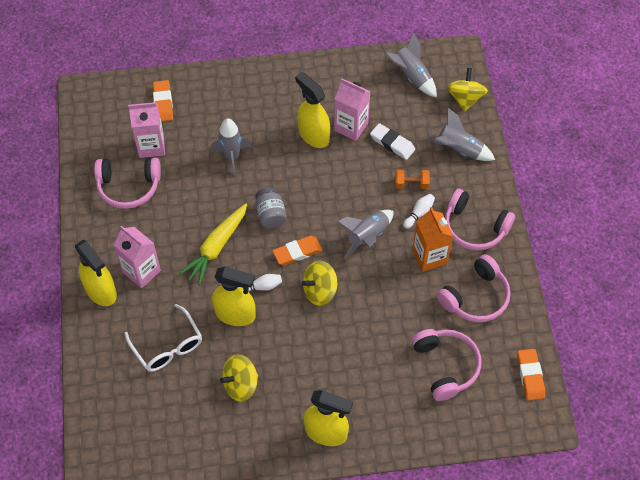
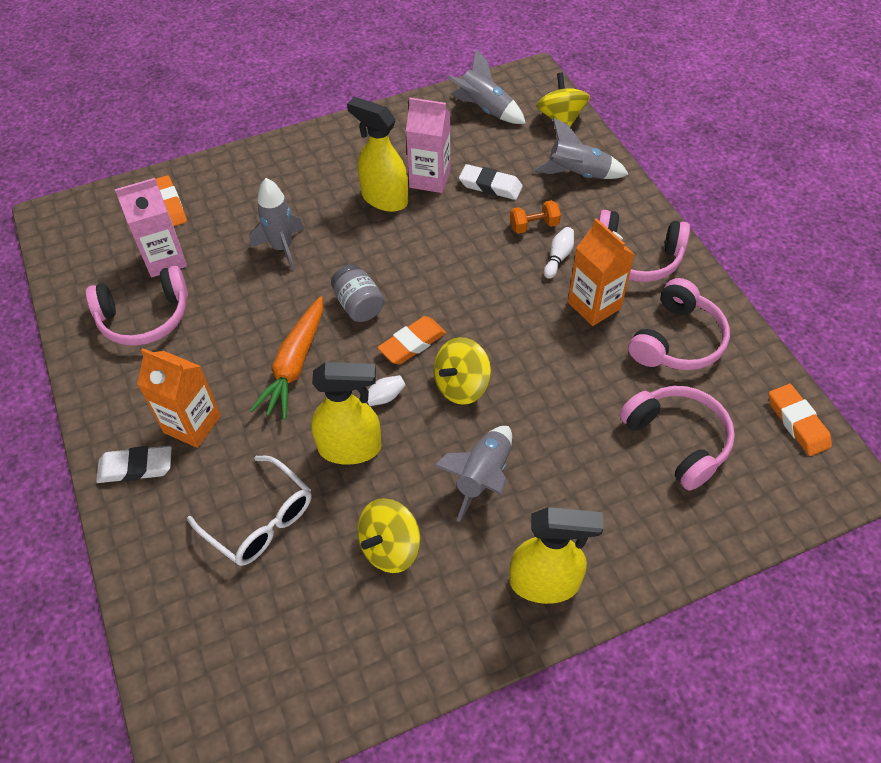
camera: 15 degrees left, 5 degrees down
yellow spray bottle [75,240,117,306] -> white eraser [96,445,172,483]
pink carton [114,226,161,288] -> orange carton [137,348,221,448]
yellow carrot [179,203,247,285] -> orange carrot [250,296,323,420]
grey rocket [337,210,393,259] -> grey rocket moved to [434,426,512,522]

